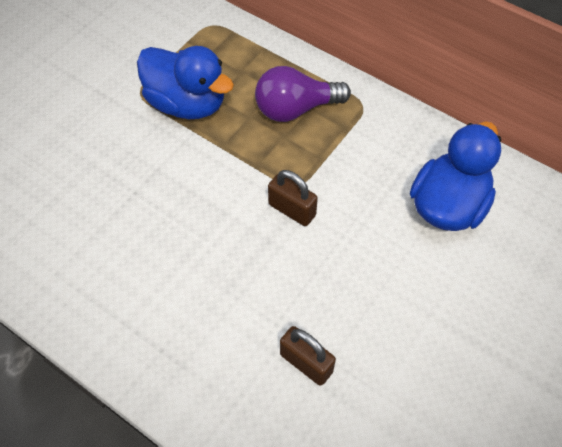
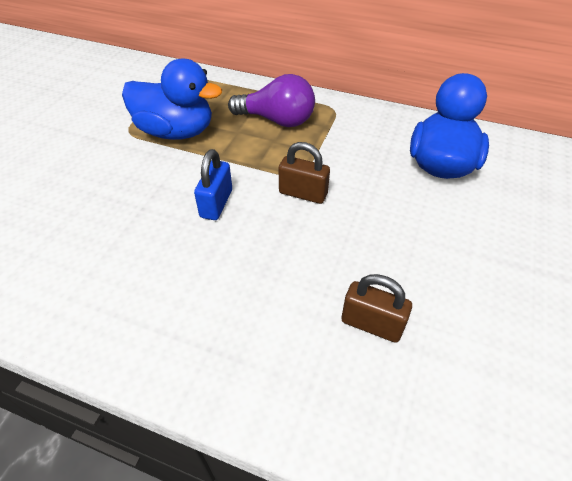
camera: 15 degrees left, 10 degrees down
purple light bulb [255,66,351,122] -> purple light bulb turned 135 degrees counterclockwise [228,74,315,127]
none -> blue padlock [194,149,232,220]

